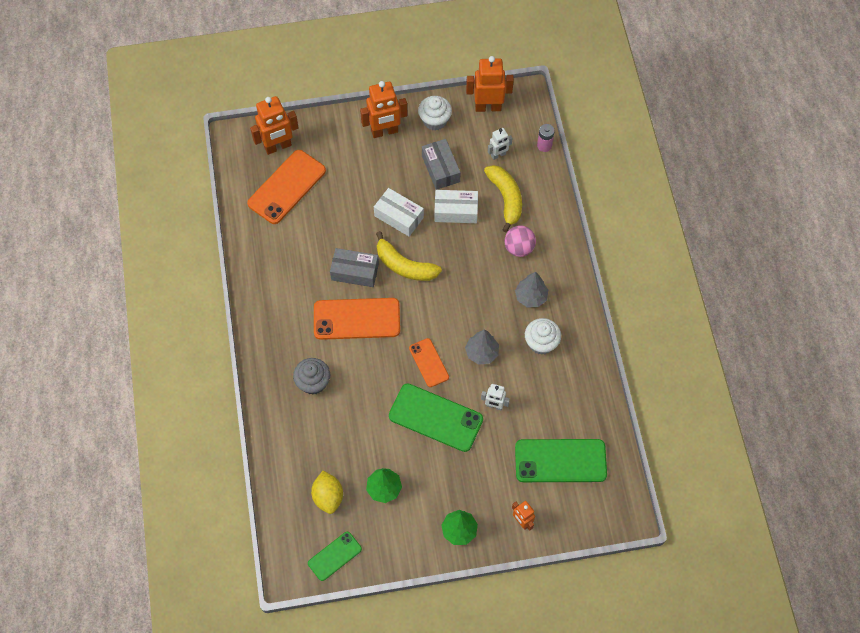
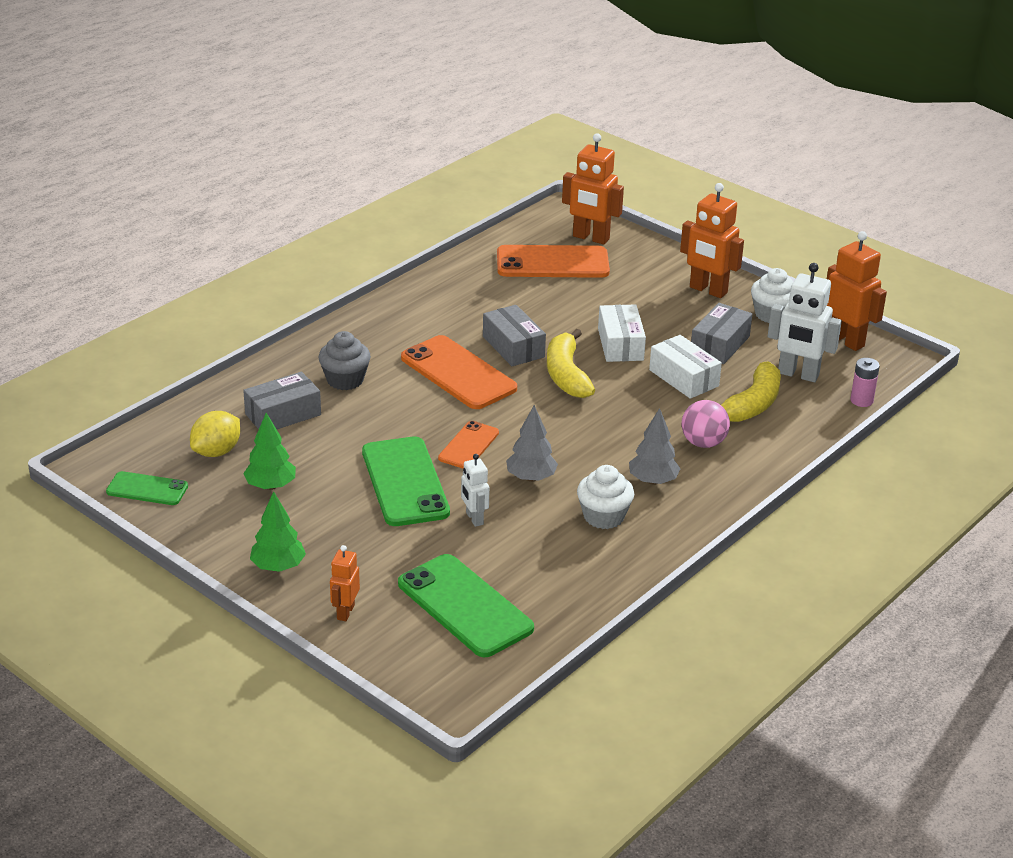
camera: 50 degrees right, 30 degrees down
white robot [488,128,513,160] -> white robot [768,263,842,382], size x1.80
none -> grey box [243,372,321,429]

